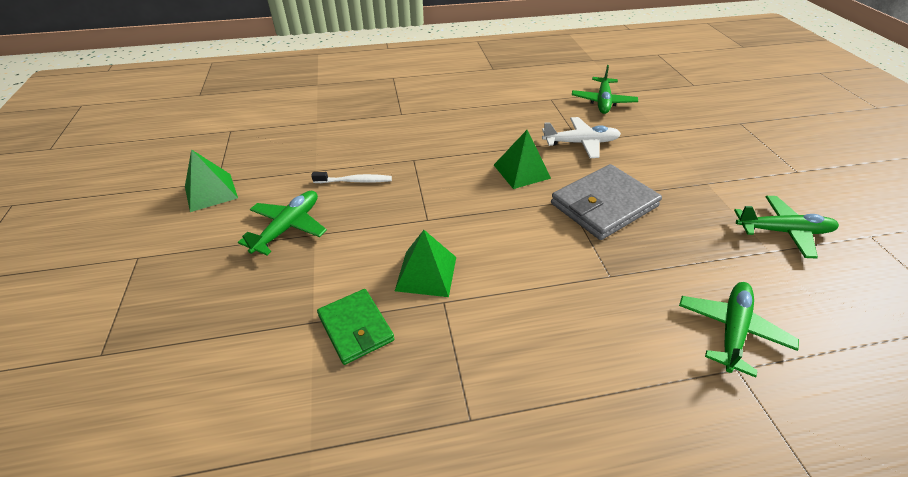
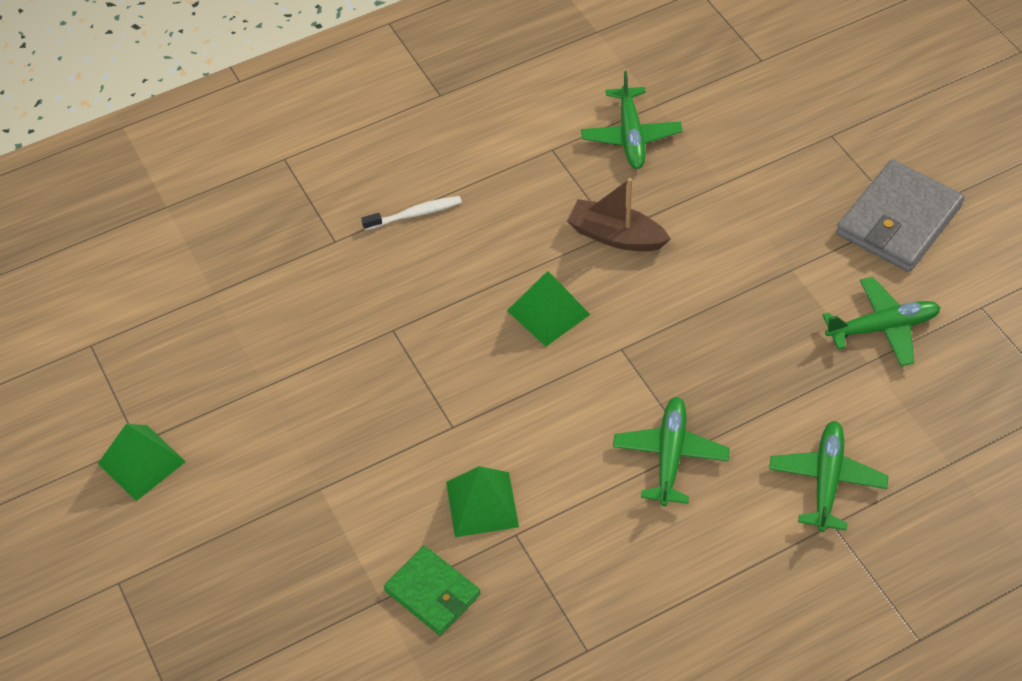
camera: 15 degrees left, 10 degrees up
green plane [238,191,327,255] -> green plane moved to [613,397,730,506]
white toothbrush [311,172,392,183] -> white toothbrush moved to [361,196,462,230]
white plane [542,117,621,158] -> brown boat [567,178,670,251]
grey wallet [551,164,662,240] -> grey wallet moved to [836,159,965,272]

